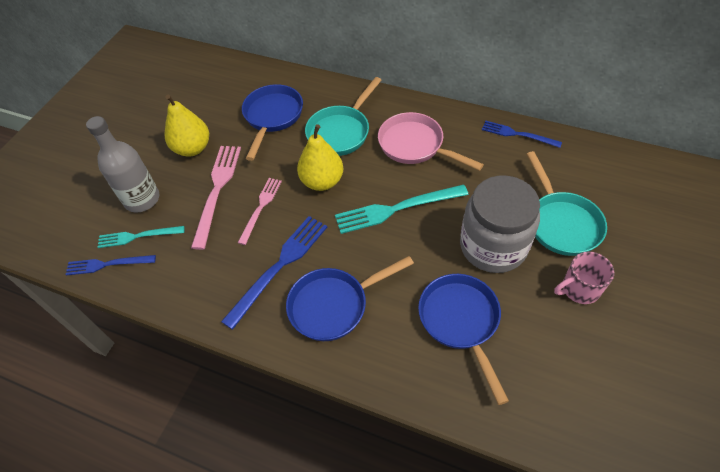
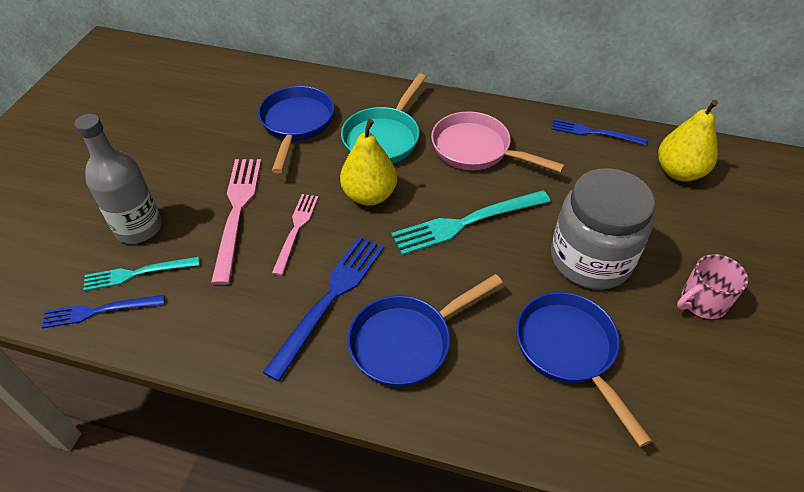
camera: 10 degrees left, 5 degrees down
yellow pear [165,95,209,157] -> yellow pear moved to [658,100,718,181]
turquoise pan [526,151,607,256] -> none

